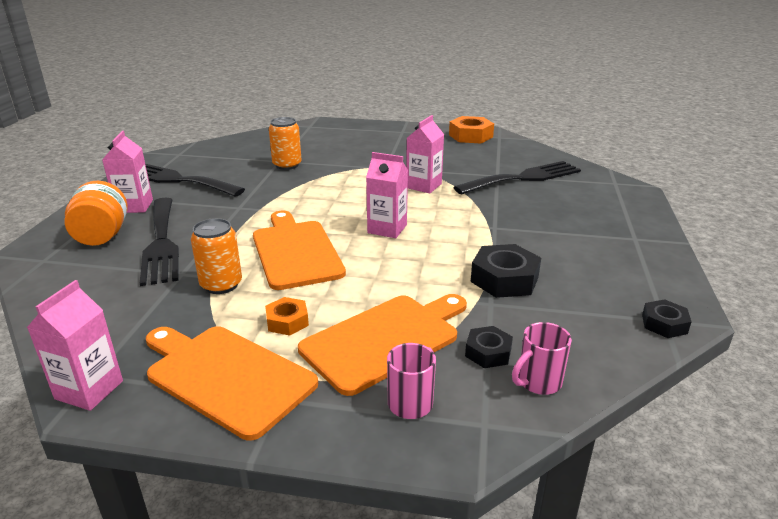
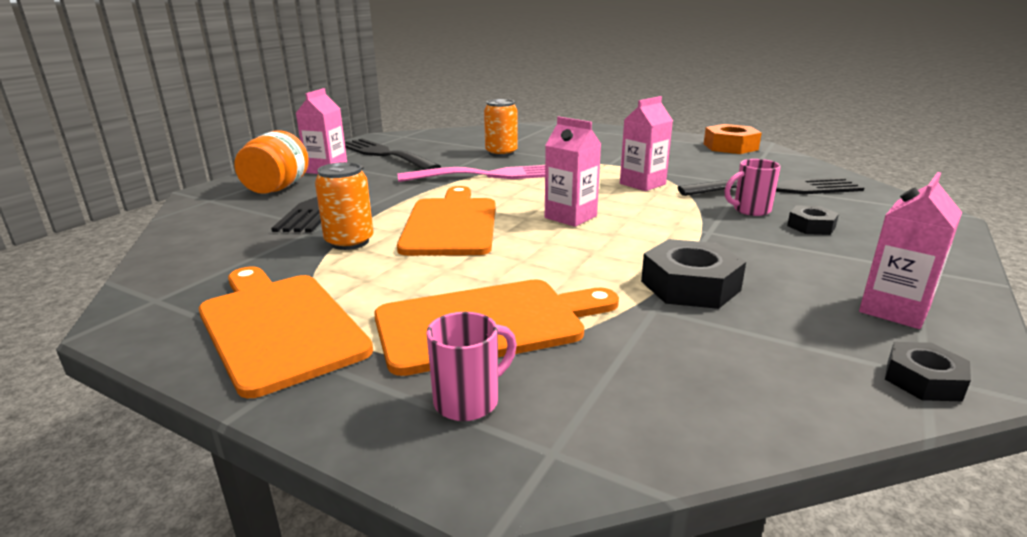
camera: 20 degrees right, 5 degrees down
pink carton [27,280,123,411] -> pink carton moved to [859,172,962,329]
orange nut [265,297,309,336] -> none
black nut [465,326,513,368] -> black nut moved to [787,205,839,235]
pink mug [512,322,572,395] -> pink mug moved to [724,159,781,216]
none -> pink fork [398,165,545,182]

